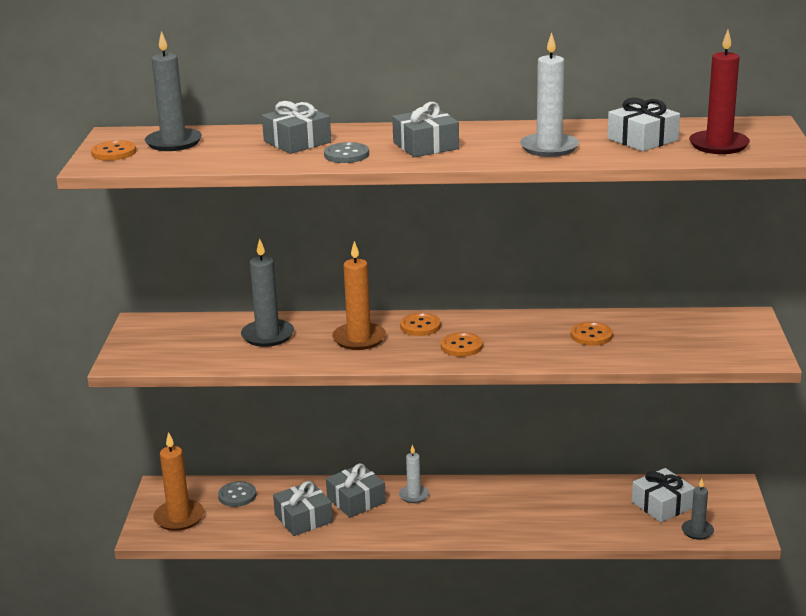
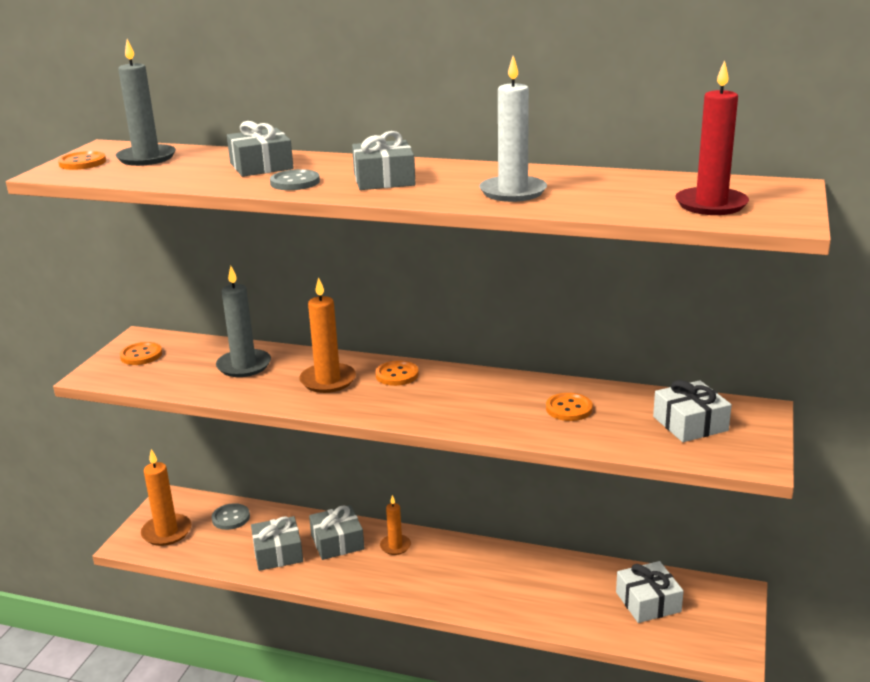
camera: 15 degrees right, 0 degrees up
white candle [399,444,429,503] -> orange candle [380,495,411,555]
orange button [441,332,483,357] -> orange button moved to [120,342,162,365]
white gift [607,98,680,151] -> white gift moved to [653,380,732,442]
grey candle [682,479,714,540] -> none

